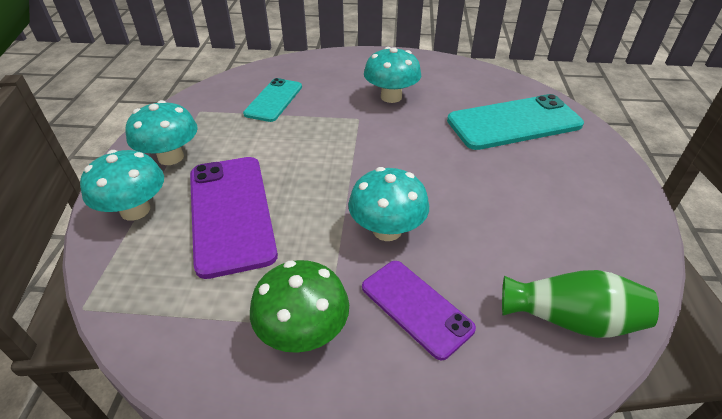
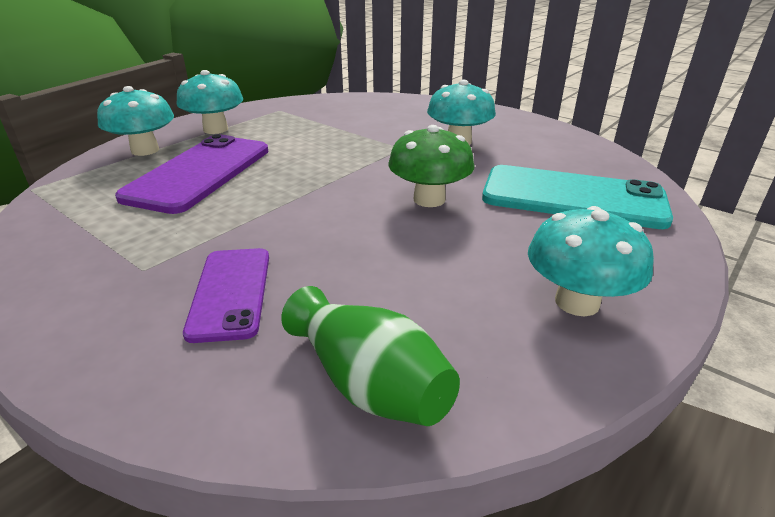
camera: 35 degrees right, 10 degrees down
turquoise phone [243,78,302,122] -> none
green mushroom [250,260,349,353] -> green mushroom moved to [388,125,475,207]
turquoise mushroom [348,167,429,241] -> turquoise mushroom moved to [528,206,654,316]

